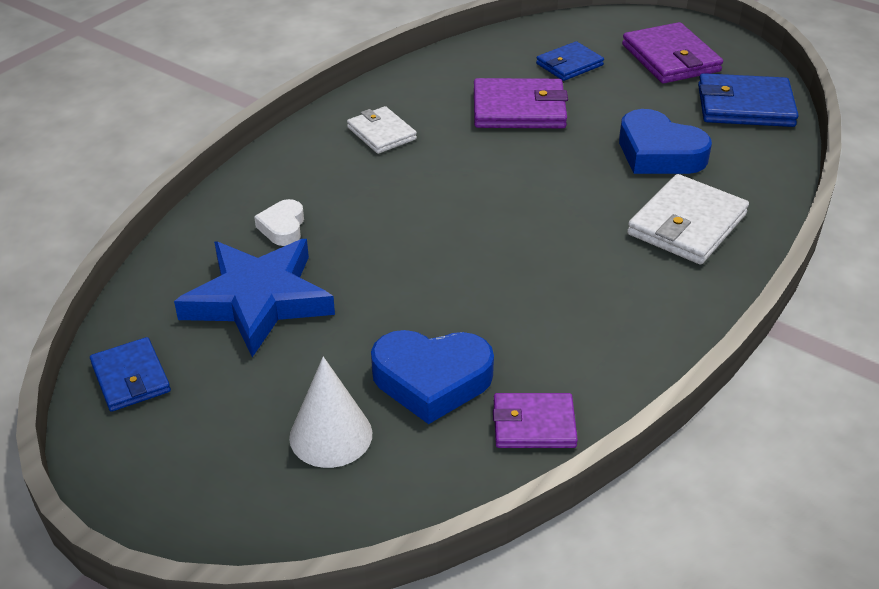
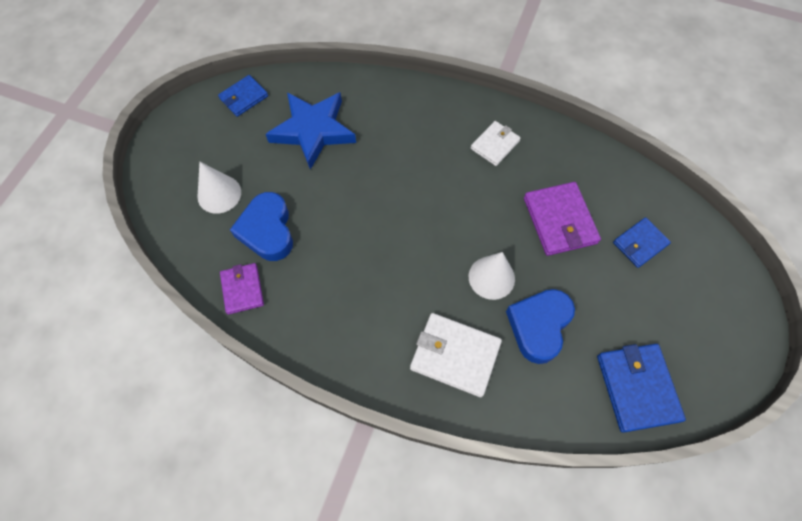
camera: 75 degrees right, 25 degrees up
white heart [254,199,304,246] -> none
blue wallet [536,41,604,81] -> blue wallet turned 75 degrees counterclockwise [613,217,671,268]
purple wallet [622,22,723,83] -> none
none -> white cone [469,252,515,300]

